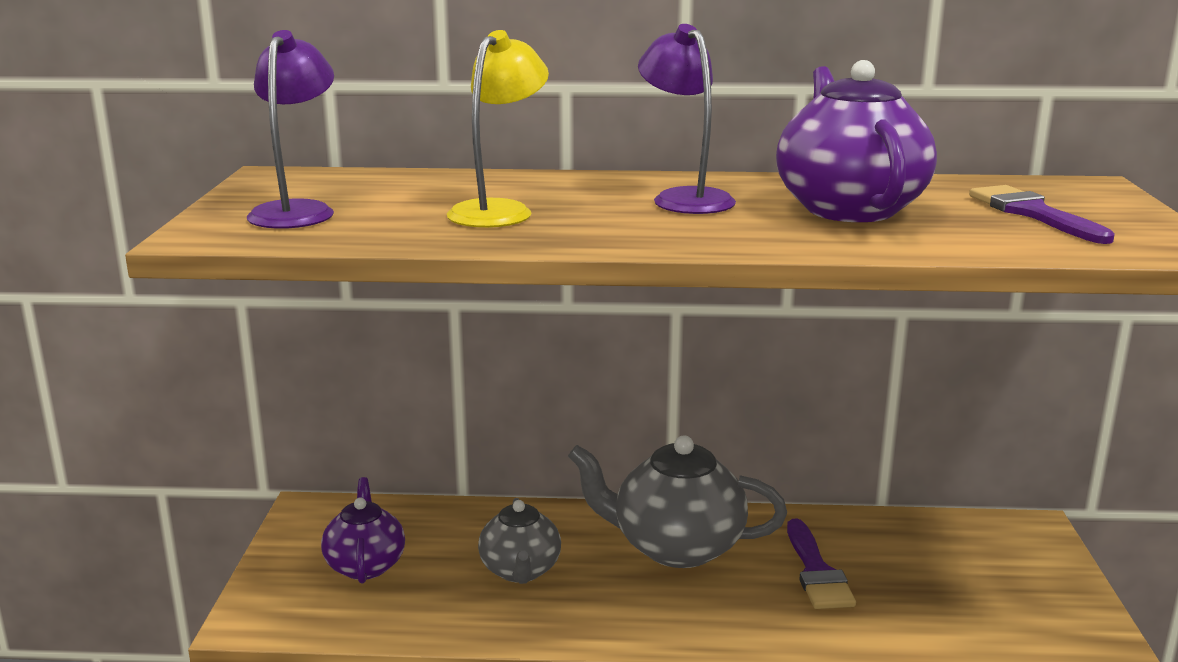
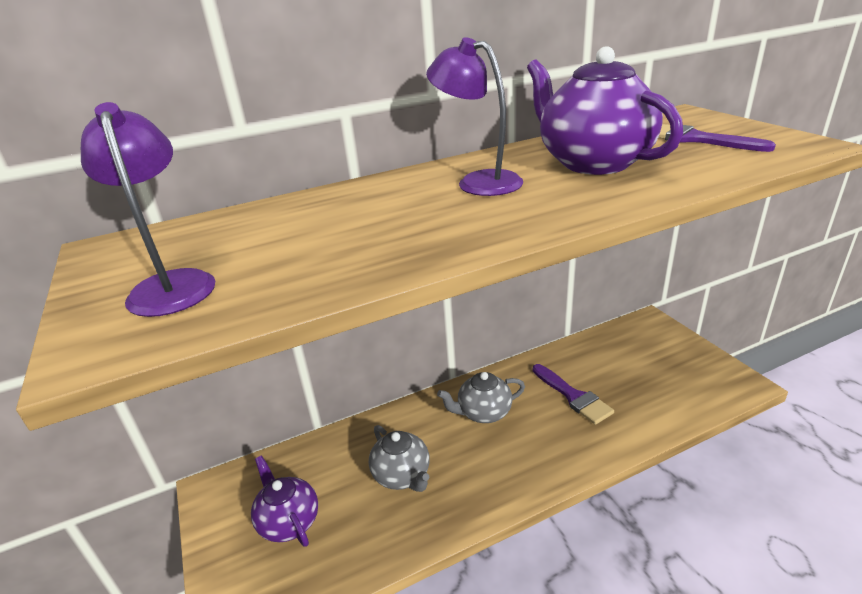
camera: 25 degrees left, 10 degrees up
yellow lamp [447,30,549,228] -> none
grey teapot [568,436,787,568] -> grey teapot [437,372,525,423], size x0.61

